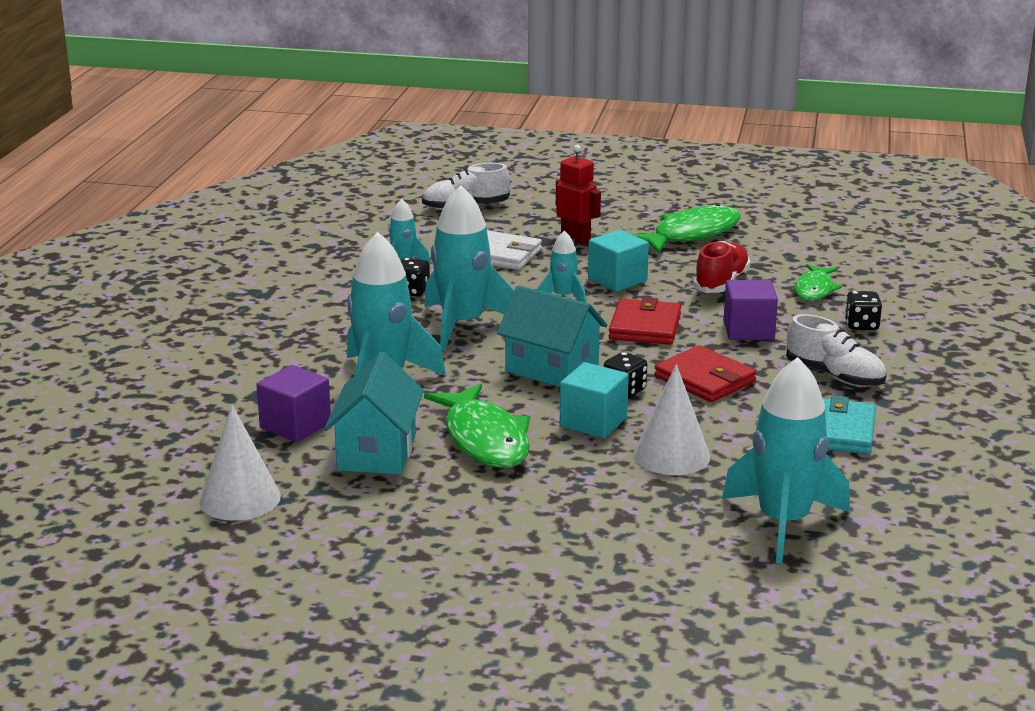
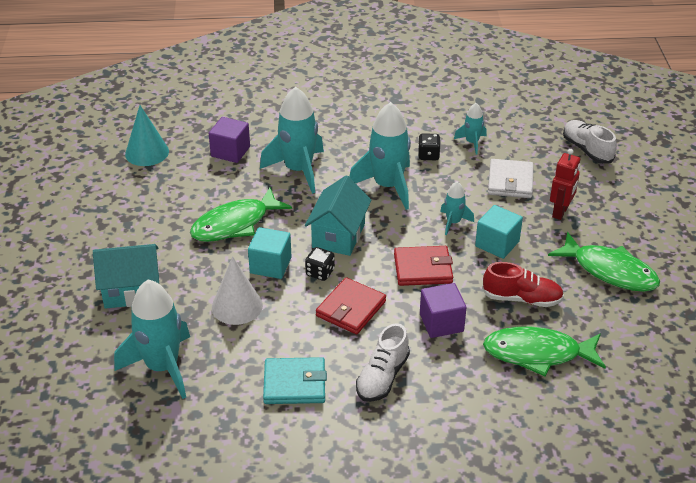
camera: 75 degrees right, 15 degrees up
white cone [199,405,281,521] -> turquoise cone [125,105,169,166]
turquoise house [324,352,424,474] -> turquoise house moved to [93,244,159,309]
green fish [794,264,842,301] -> green fish [483,326,606,377], size x1.65
black dice [845,291,882,330] -> none

